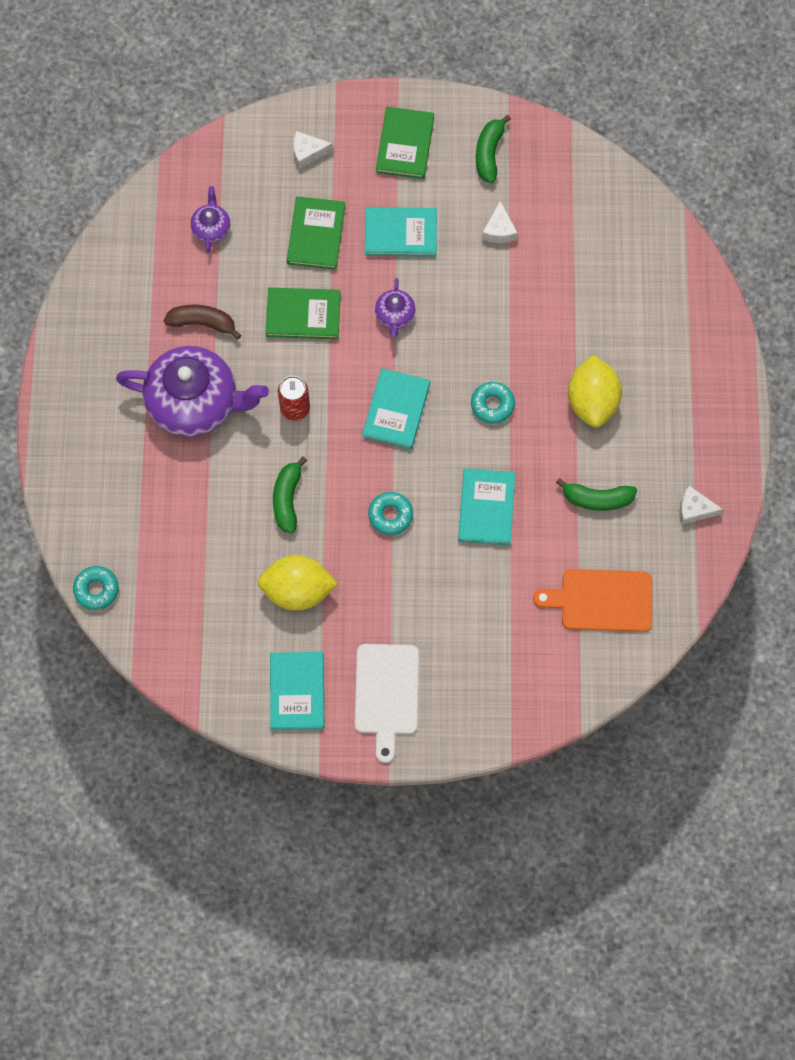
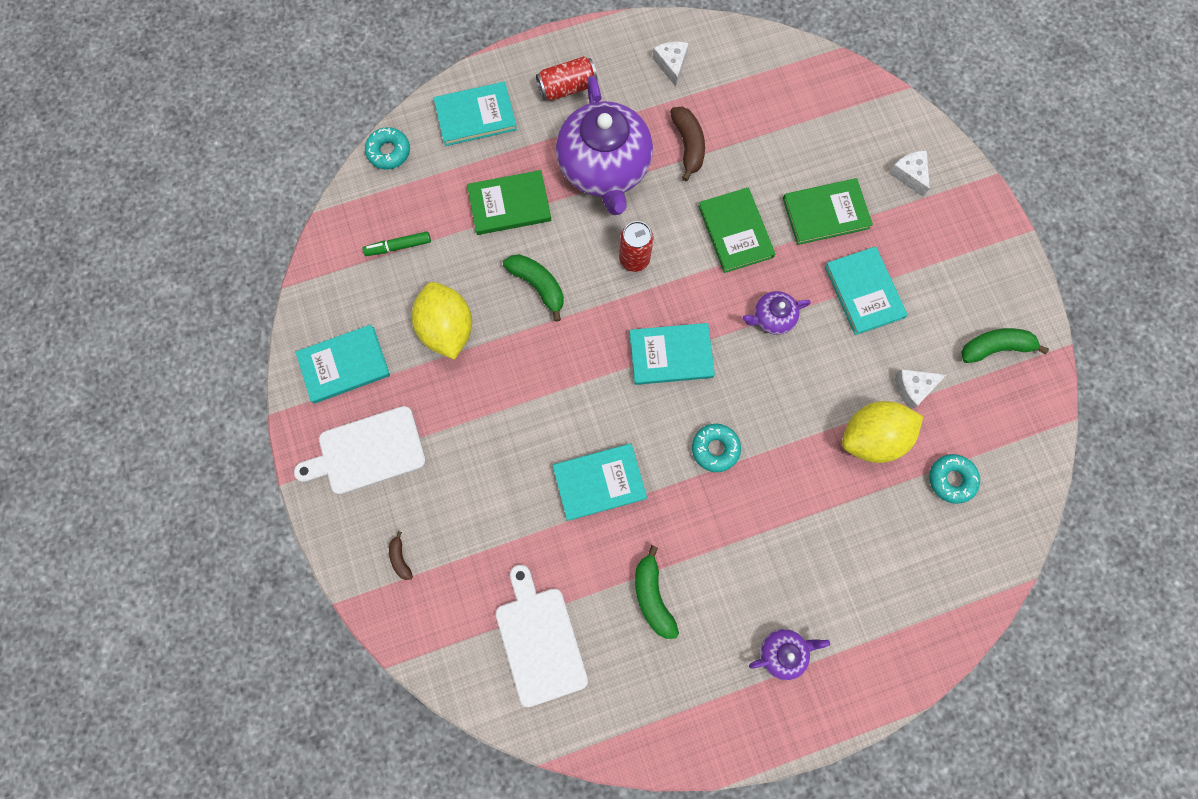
camera: 70 degrees right, 5 degrees up
purple teapot [190,186,231,252] -> purple teapot moved to [749,629,830,680]
green banana [273,457,307,533] -> green banana turned 60 degrees clockwise [503,254,564,322]
turquoise donut [368,492,413,535] -> turquoise donut moved to [929,454,980,504]
green book [376,107,434,179] -> green book moved to [467,170,551,235]
orange cutting board [533,569,652,632] -> white cutting board [496,565,588,707]
yellow lemon [568,354,622,427] -> yellow lemon moved to [842,401,923,463]
white cheese [680,486,723,525] -> white cheese moved to [653,42,689,87]
none -> green marker [363,231,431,256]
none -> brown banana [389,531,413,580]
none -> turquoise book [433,82,517,146]
none -> red can [536,56,597,100]

